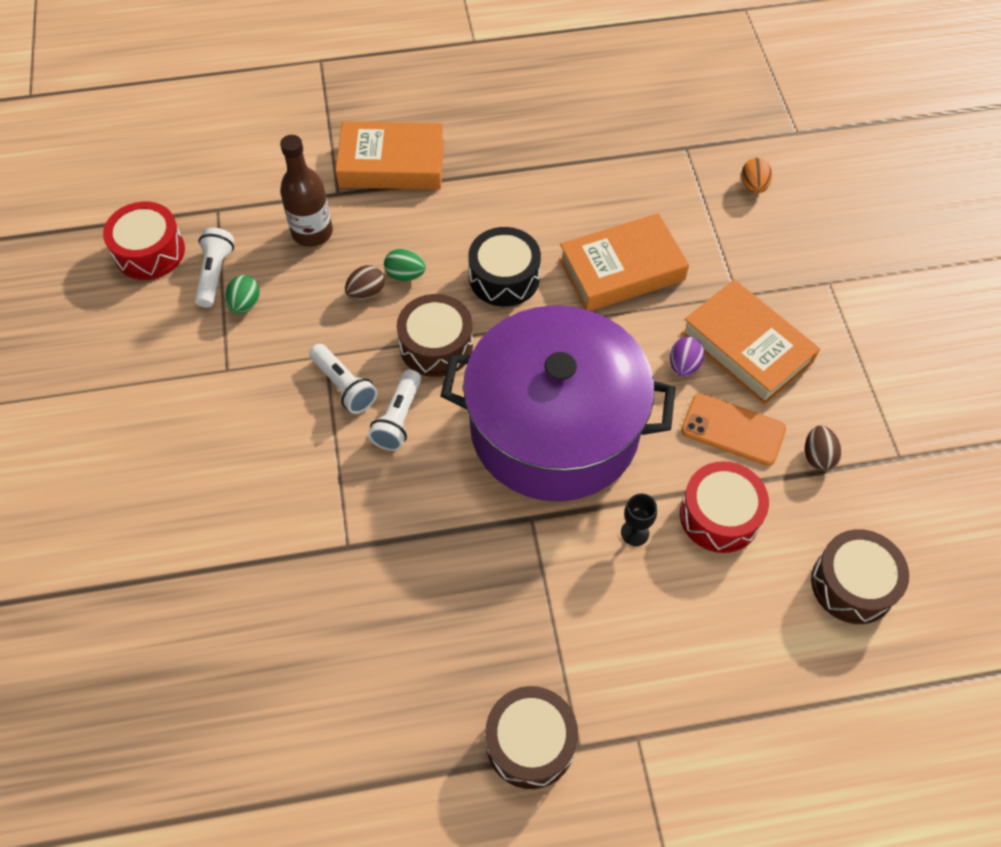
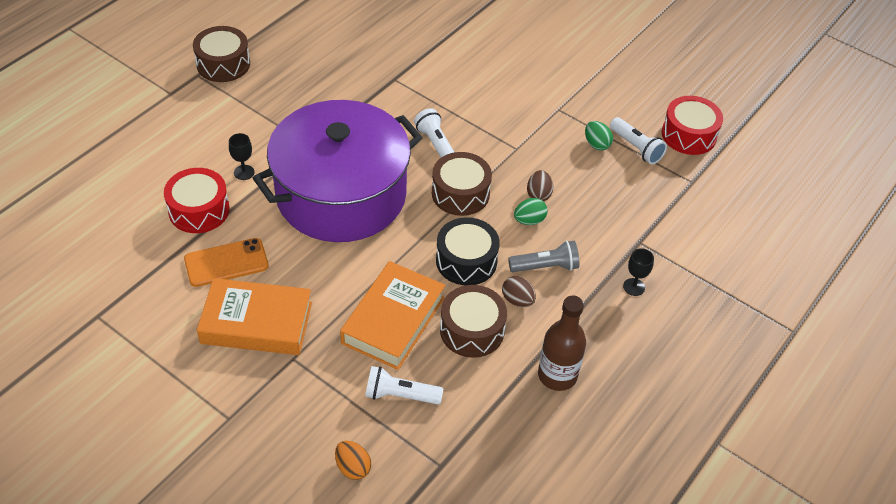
camera: 135 degrees right, 10 degrees down
brown bottle [280,135,333,247] -> brown bottle moved to [538,295,586,391]
white flashlight [309,344,377,414] -> white flashlight moved to [365,366,443,404]
orange book [335,121,444,190] -> black goblet [623,248,654,296]
purple egg [670,337,704,377] -> none
brown egg [805,425,842,471] -> brown egg moved to [502,276,536,307]
brown drum [811,529,909,624] -> brown drum moved to [440,285,507,358]
none -> grey flashlight [508,241,579,272]

